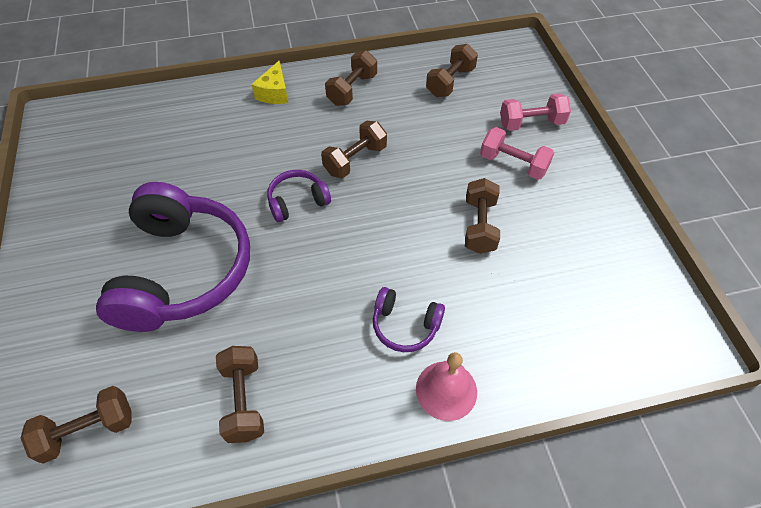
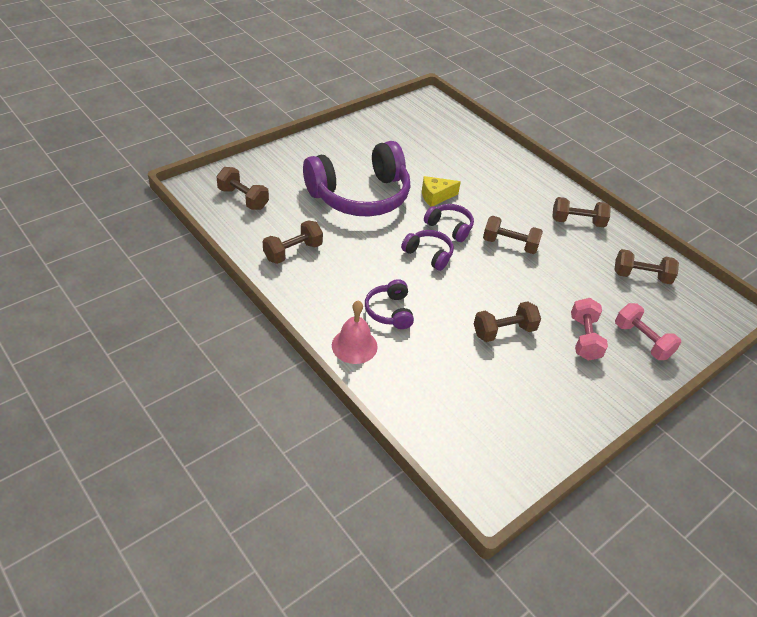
camera: 60 degrees right, 10 degrees down
yellow cheese [251,61,288,104] -> yellow cheese moved to [422,176,461,207]
none -> purple headphones [401,230,454,271]

